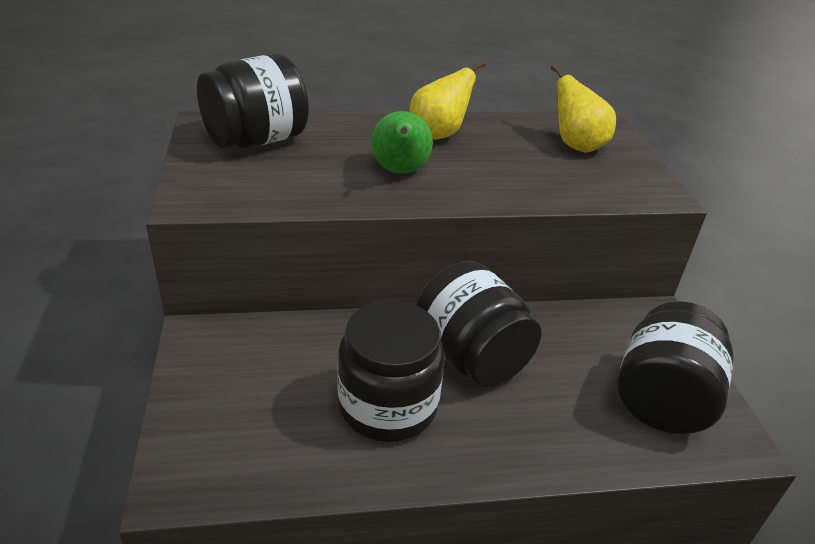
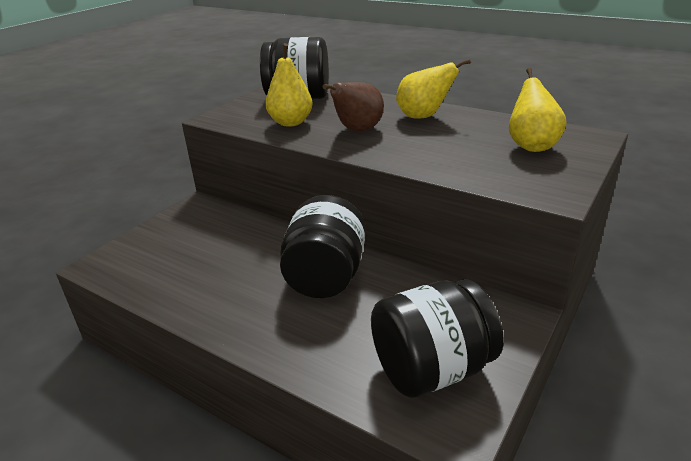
camera: 45 degrees right, 5 degrees down
black jar [337,300,445,442] -> none
green pear [371,111,433,174] -> brown pear [323,82,384,131]
none -> yellow pear [265,43,313,127]

